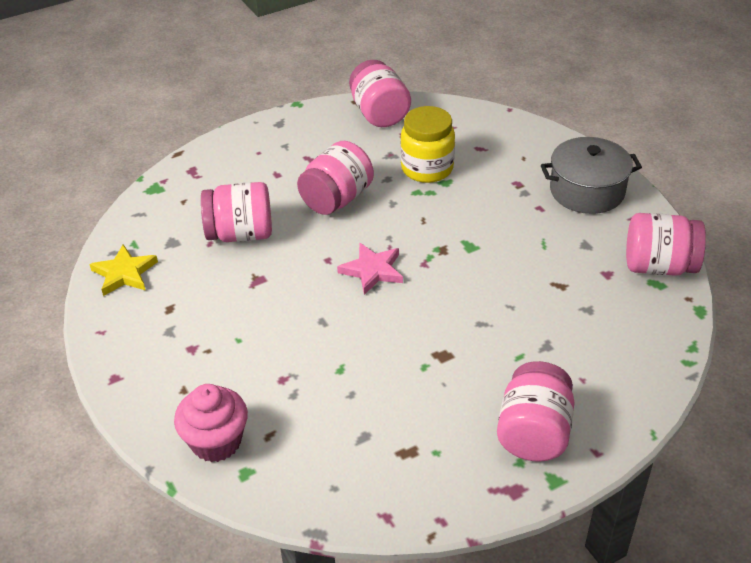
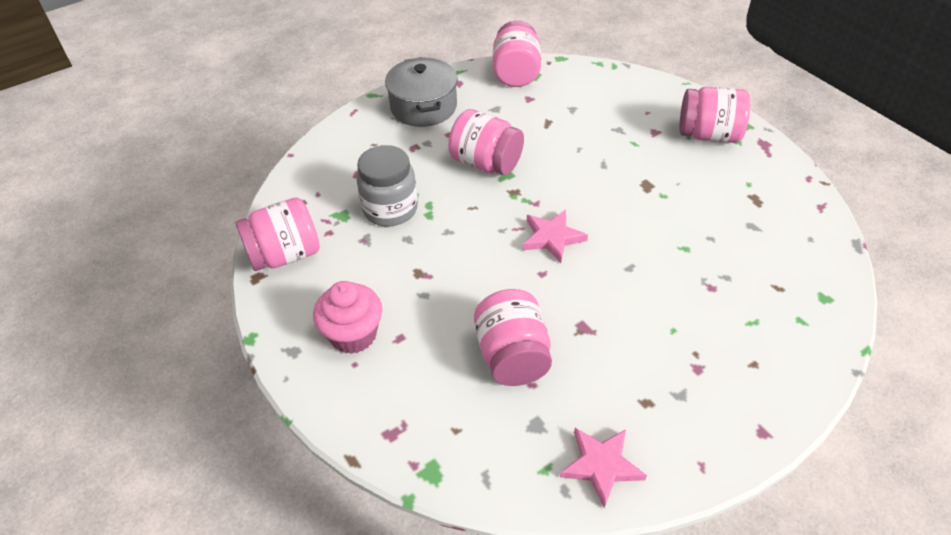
camera: 95 degrees left, 5 degrees up
yellow star [89,244,158,296] -> pink star [560,428,647,508]
pink cupcake [174,384,248,462] -> pink cupcake moved to [313,281,382,354]
pink jar [297,141,374,215] -> pink jar moved to [448,109,524,175]
yellow jar [400,106,455,183] -> grey jar [356,145,418,226]

